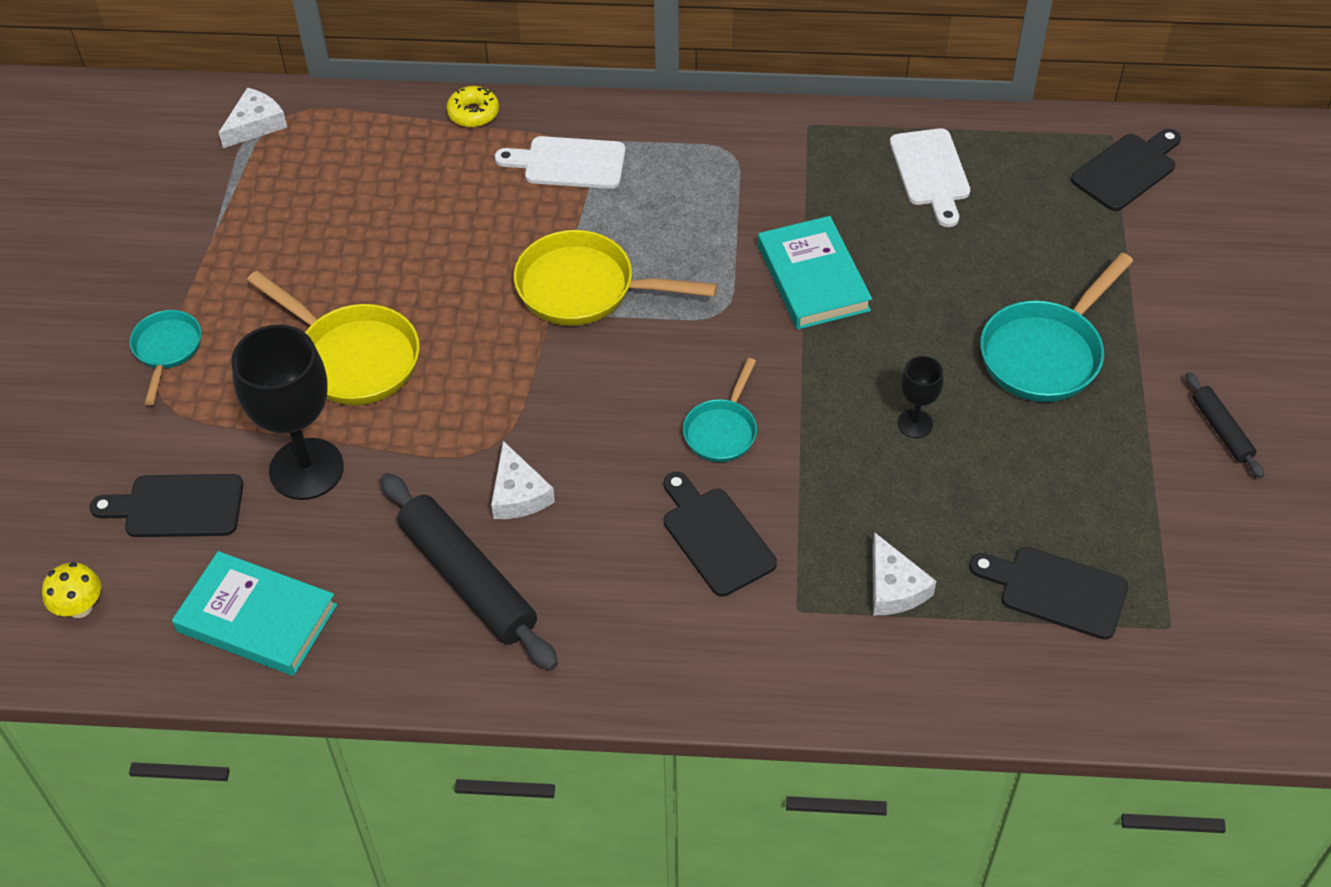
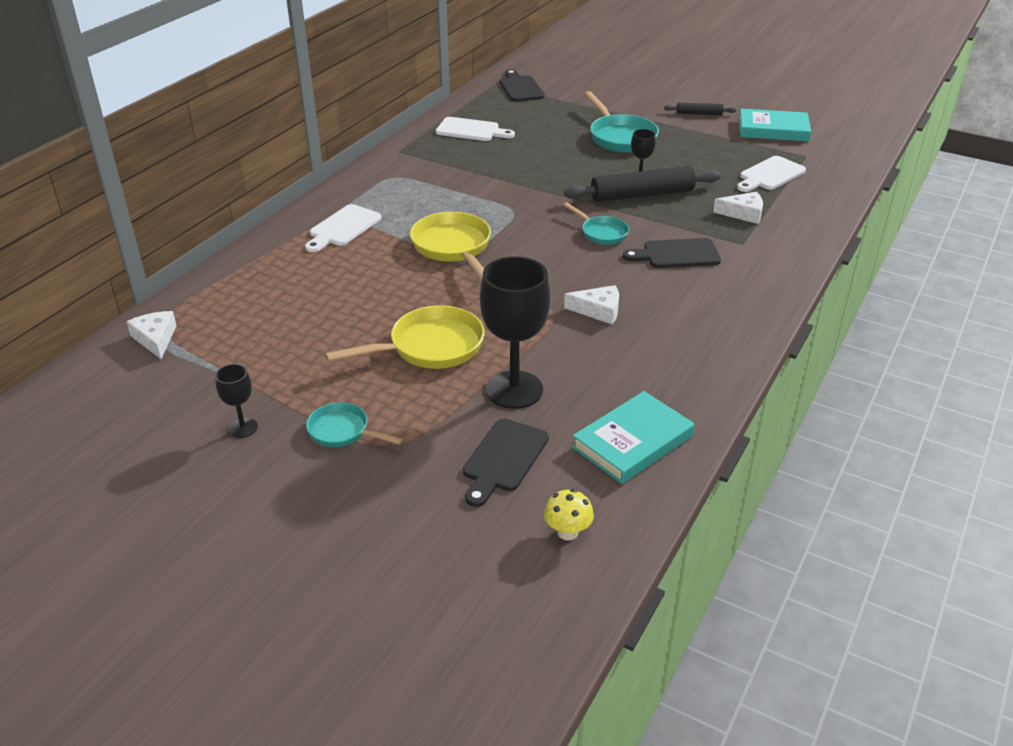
camera: 65 degrees left, 15 degrees down
black rolling pin [380,473,558,671] -> black rolling pin moved to [564,166,721,202]
yellow donut [446,86,499,127] -> none
yellow pan [514,230,717,326] -> yellow pan turned 120 degrees clockwise [410,212,491,280]
turquoise book [758,216,872,330] -> turquoise book moved to [739,109,811,142]
black cutting board [969,547,1128,640] -> white cutting board [737,156,806,192]
none -> black goblet [215,364,258,438]

